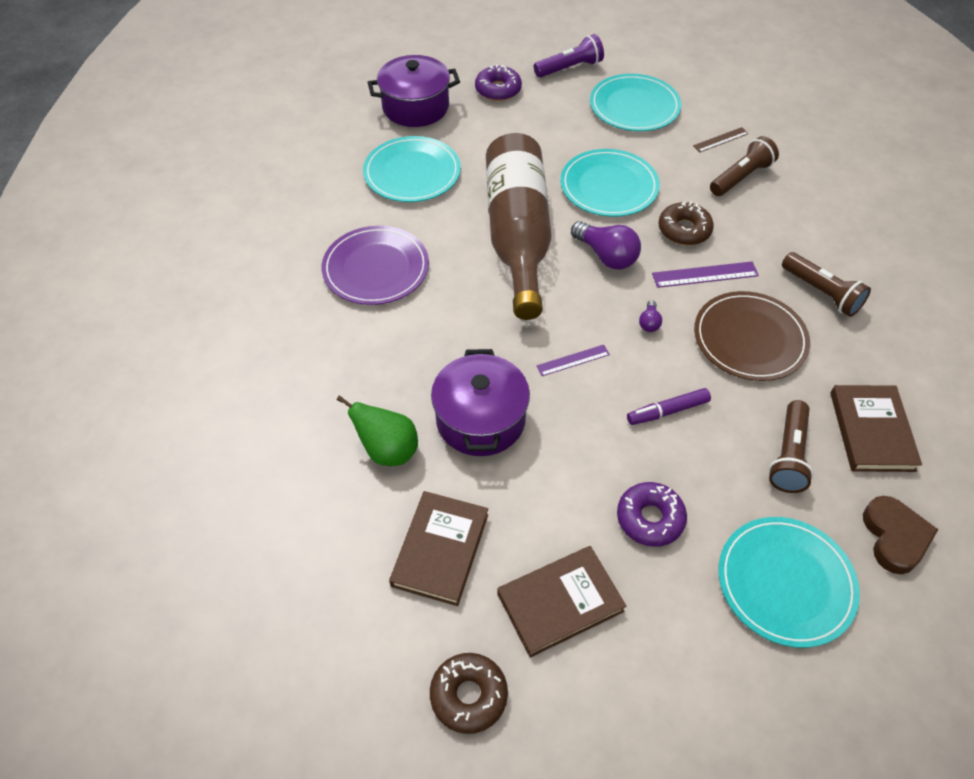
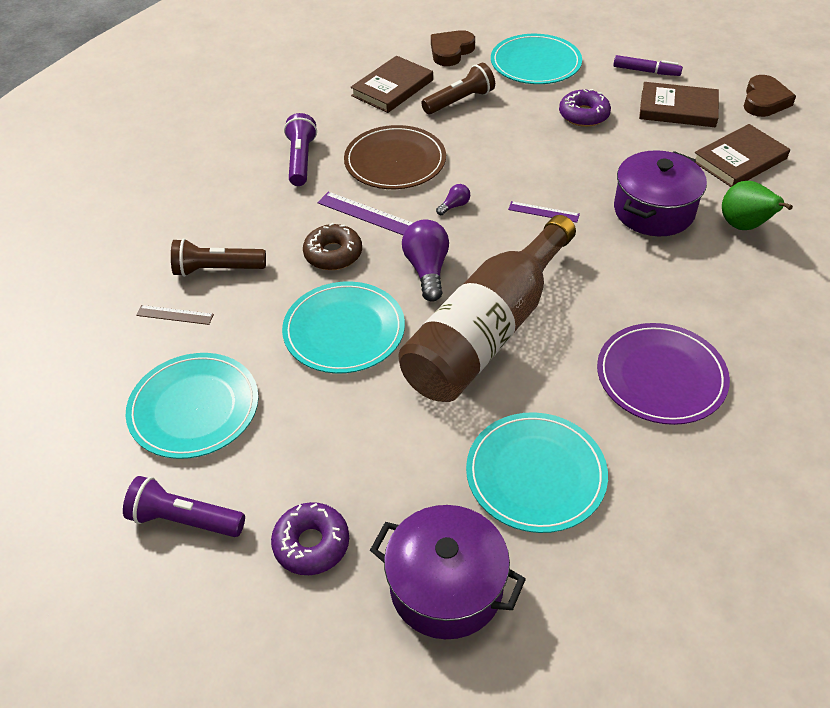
camera: 140 degrees left, 5 degrees down
brown donut [430,653,508,734] -> brown heart [744,75,796,117]
purple marker [627,388,711,425] -> purple marker moved to [613,55,683,76]
brown flashlight [782,252,871,317] -> purple flashlight [284,113,317,186]

